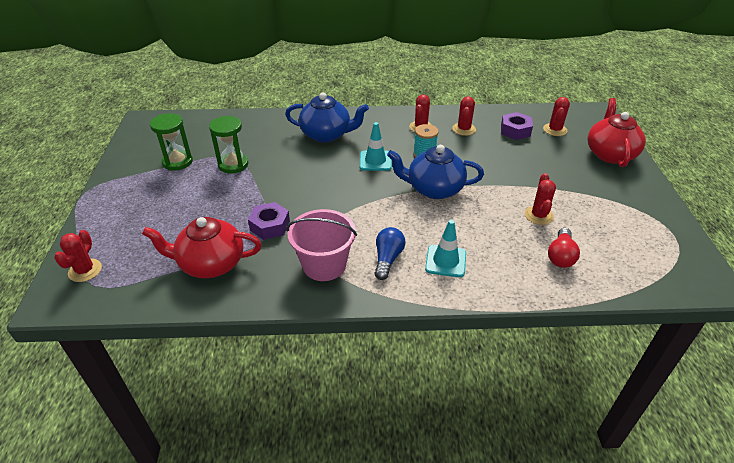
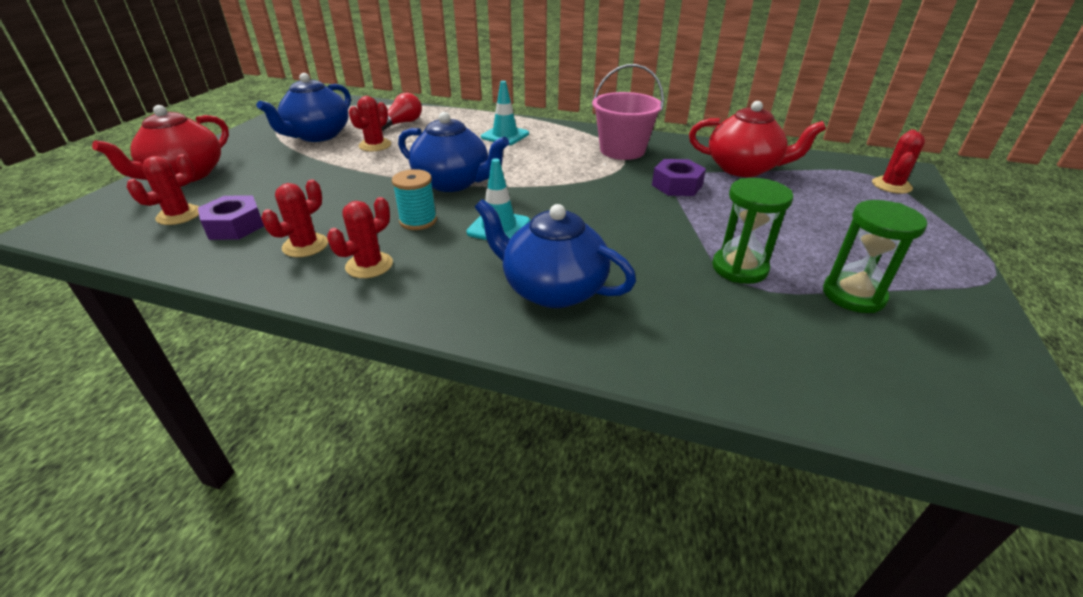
camera: 160 degrees left, 5 degrees down
blue light bulb [375,227,406,280] -> none
none -> blue teapot [257,73,351,142]

